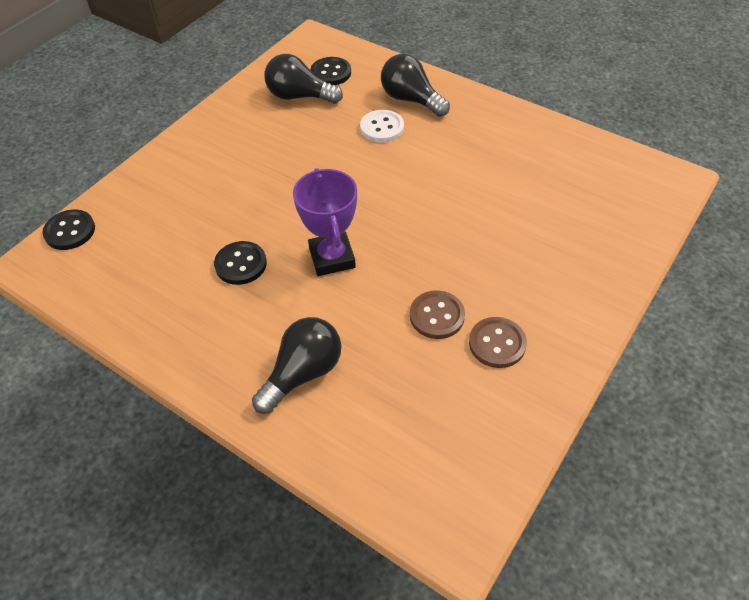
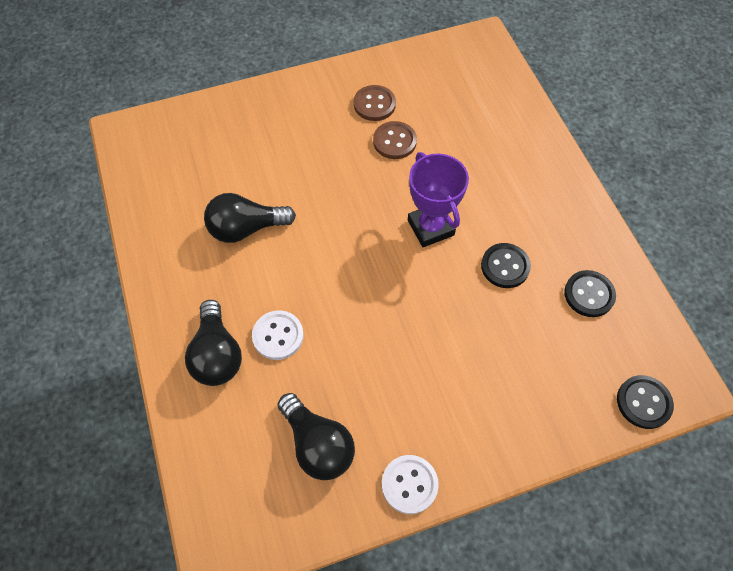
camera: 145 degrees left, 10 degrees up
black light bulb [252,317,341,414] -> black light bulb moved to [204,193,296,243]
purple trophy [293,168,357,276] -> purple trophy turned 45 degrees counterclockwise [408,152,469,247]
black button [310,57,351,85] -> black button moved to [564,270,616,317]
none -> white button [382,455,439,514]

